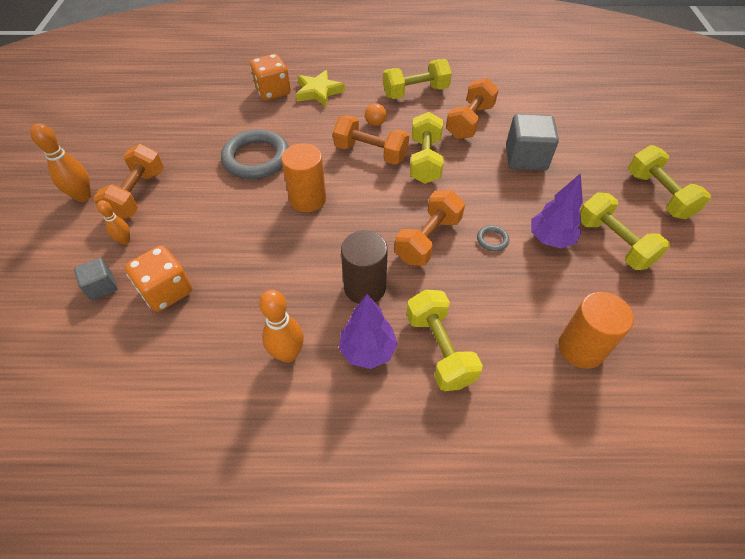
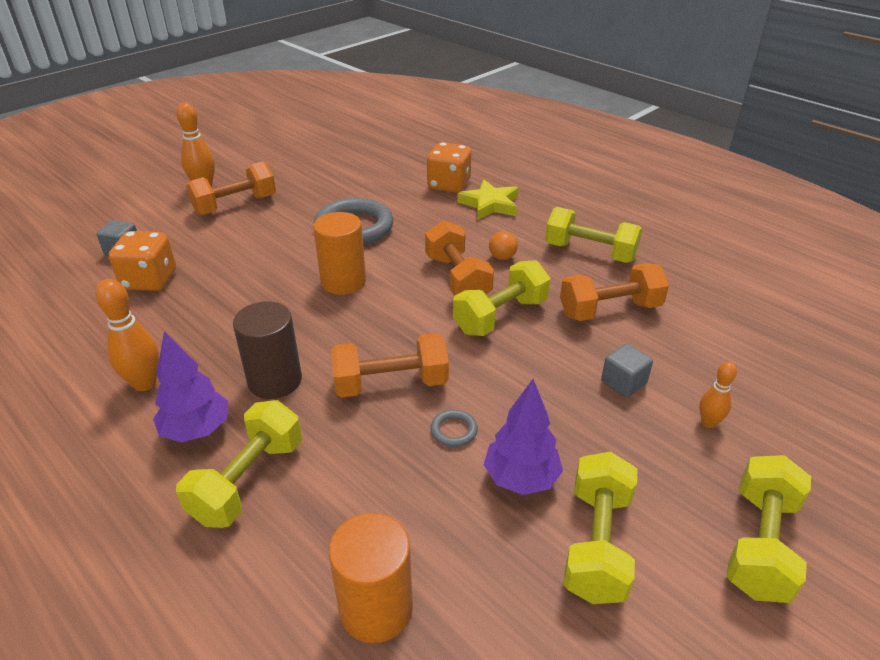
camera: 45 degrees right, 15 degrees down
orange bowling pin [97,200,130,245] -> orange bowling pin moved to [699,362,737,428]
grey cube [506,114,559,171] -> grey cube [601,344,653,398], size x0.56

